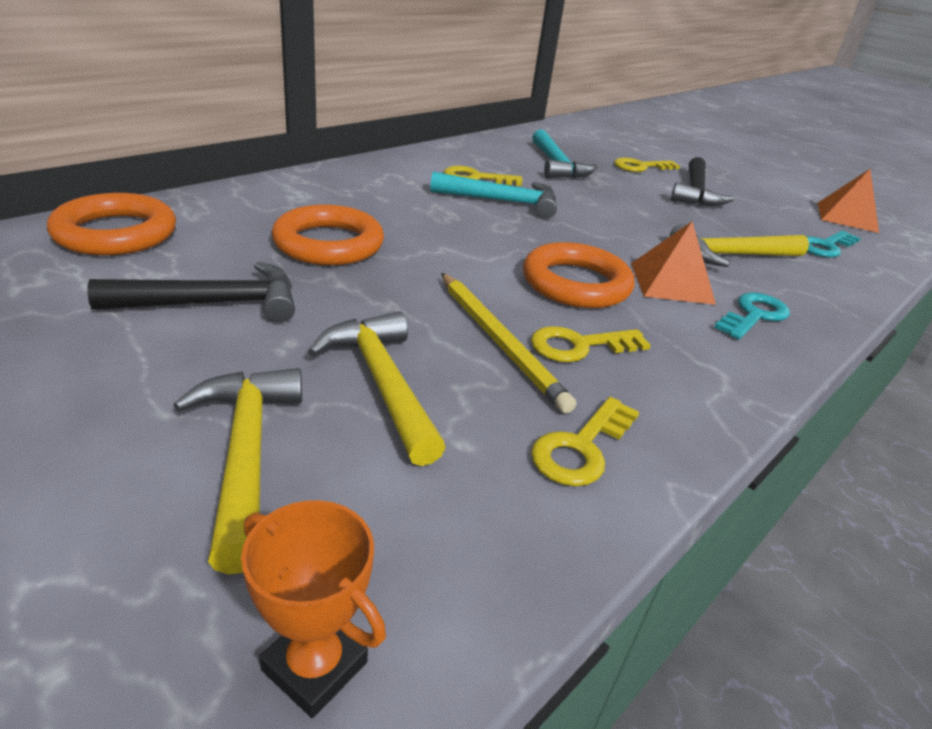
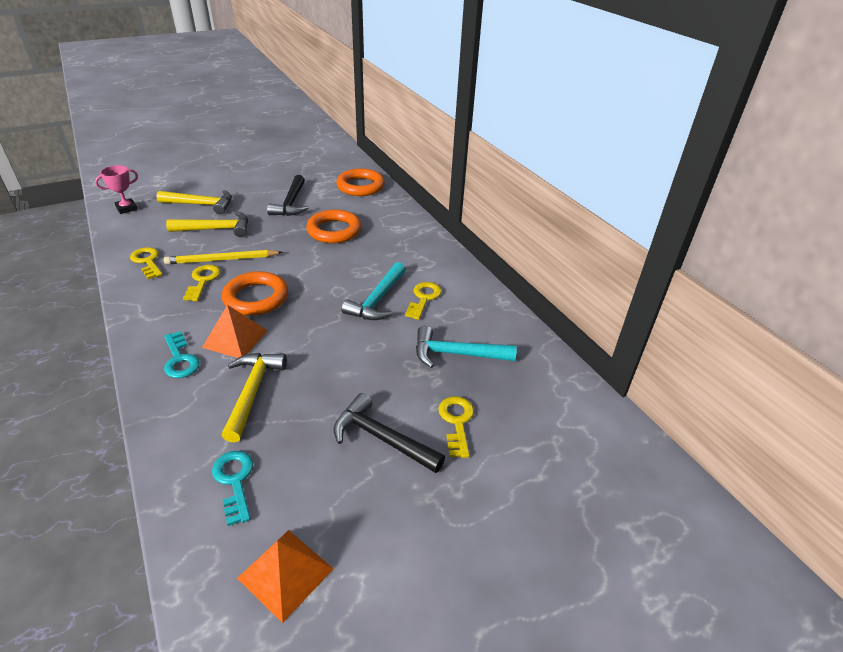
camera: 110 degrees right, 5 degrees up
orange trophy [241,500,386,718] -> pink trophy [95,165,138,214]

